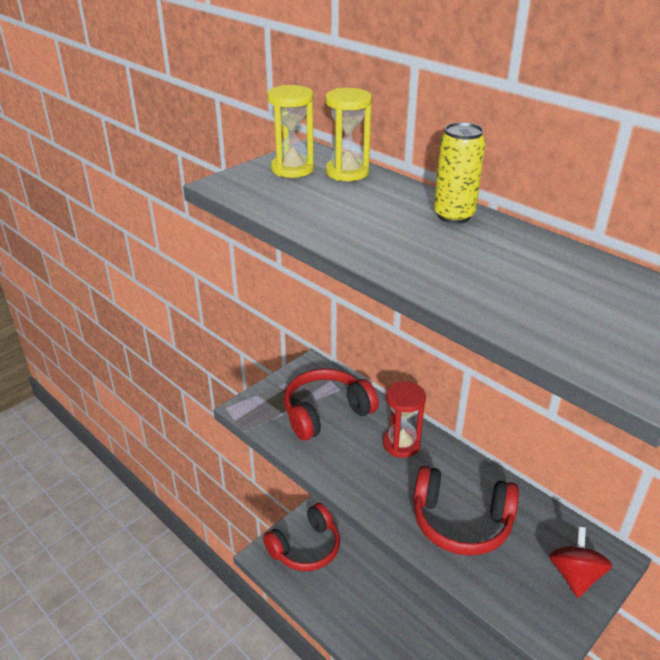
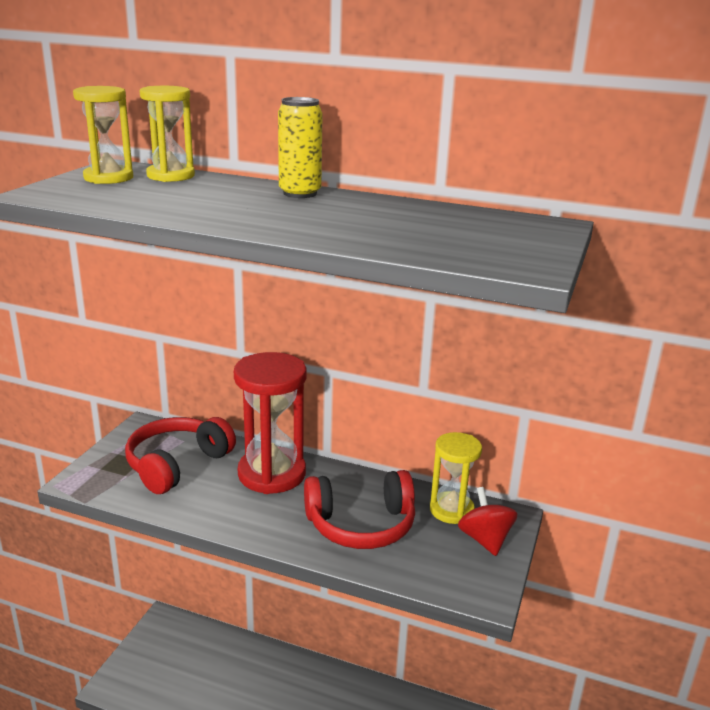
camera: 25 degrees left, 10 degrees down
red headphones [263,503,340,571] -> none
red hourglass [383,381,426,458] -> red hourglass [234,352,306,494], size x1.62
none -> yellow hourglass [430,432,482,524]

